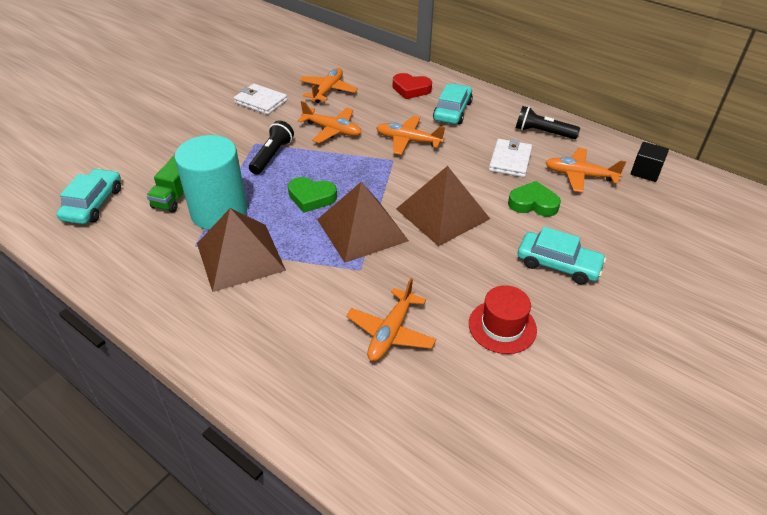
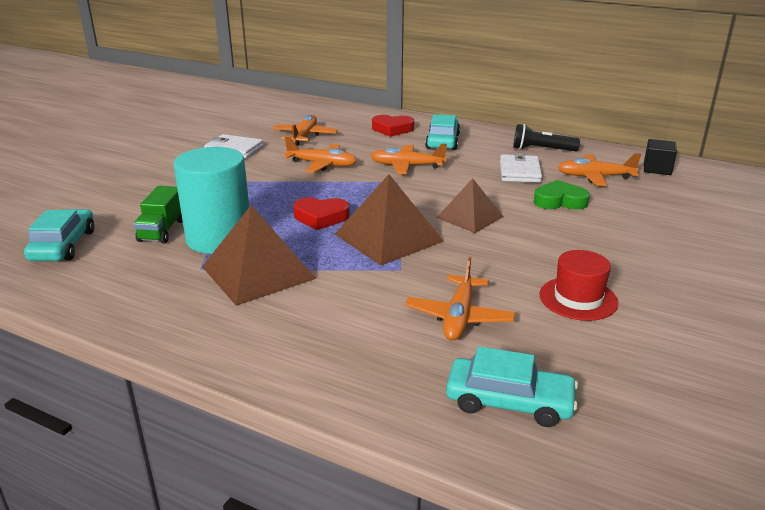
camera: 10 degrees left, 15 degrees down
black flashlight [249,120,294,174] -> none
green heart [288,177,337,213] -> red heart [293,197,350,230]
brown pyramid [396,166,490,246] -> brown pyramid [436,178,504,233], size x0.65
turquoise car [518,227,606,285] -> turquoise car moved to [446,346,578,427]

